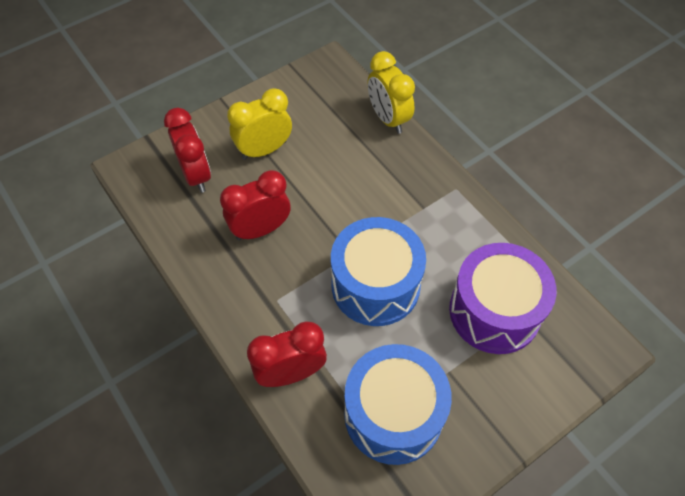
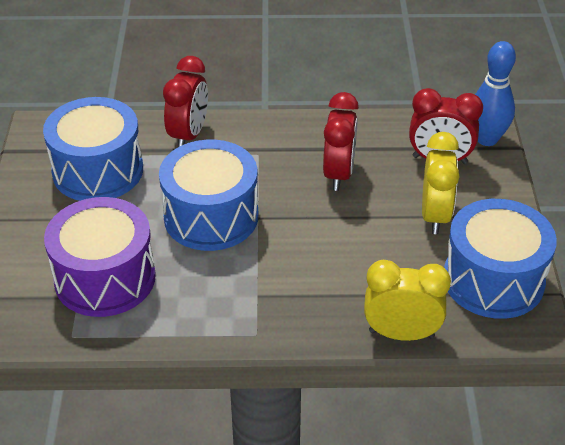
camera: 125 degrees right, 15 degrees down
none -> blue drum [444,199,557,319]
none -> blue bowling pin [475,41,516,146]

